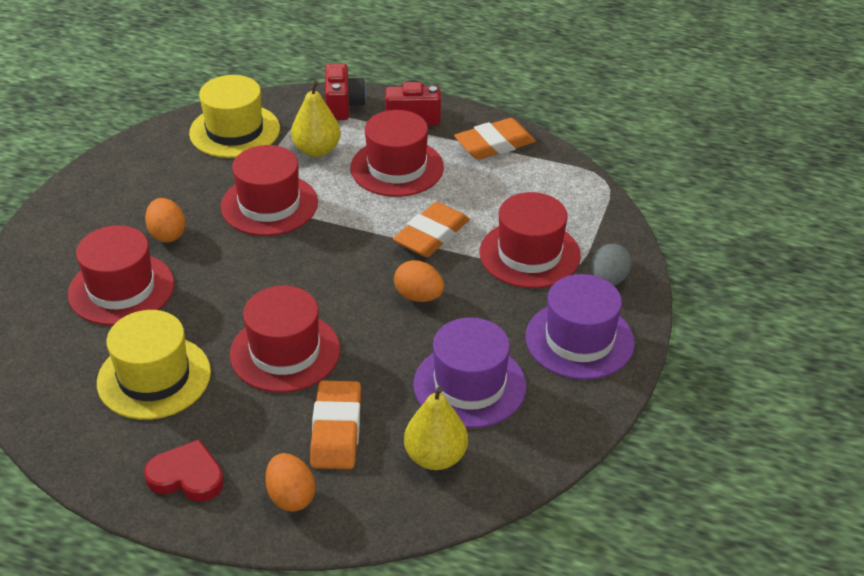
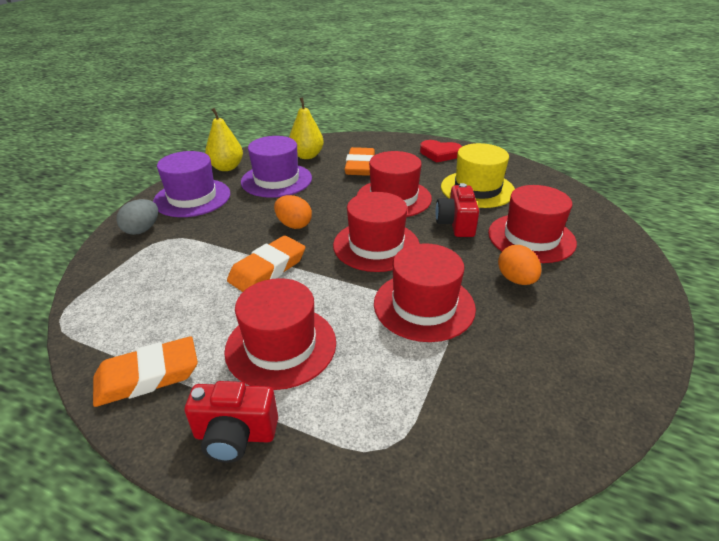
camera: 175 degrees left, 5 degrees down
yellow hat [189,75,280,158] -> none
orange egg [265,453,316,512] -> none
yellow pear [291,81,341,157] -> yellow pear moved to [205,108,243,171]
red camera [325,64,366,120] -> red camera moved to [435,183,479,237]
red hat [480,192,581,288] -> red hat moved to [333,192,420,272]

